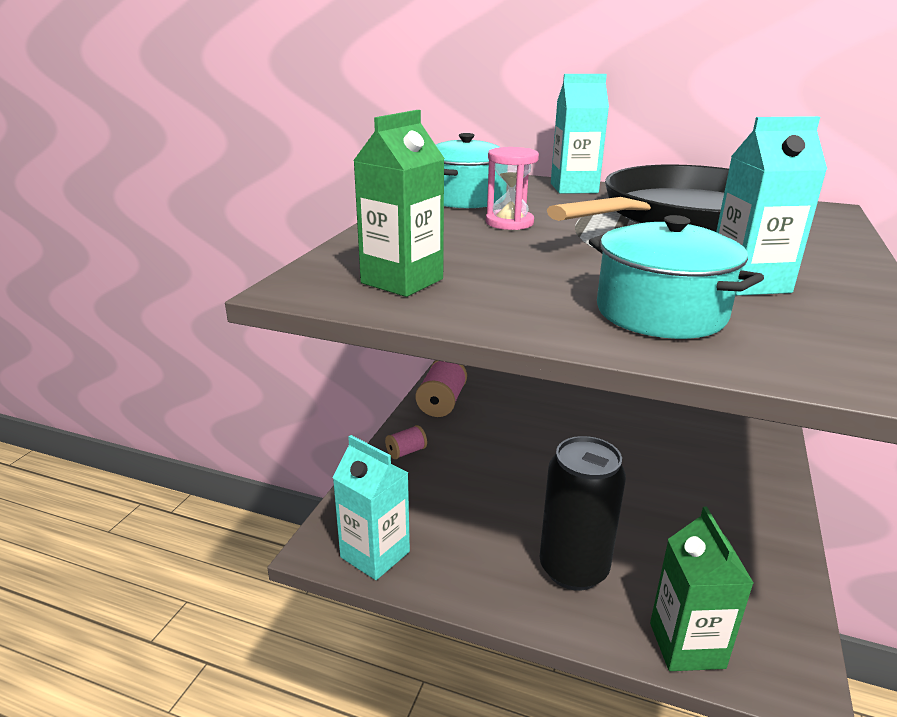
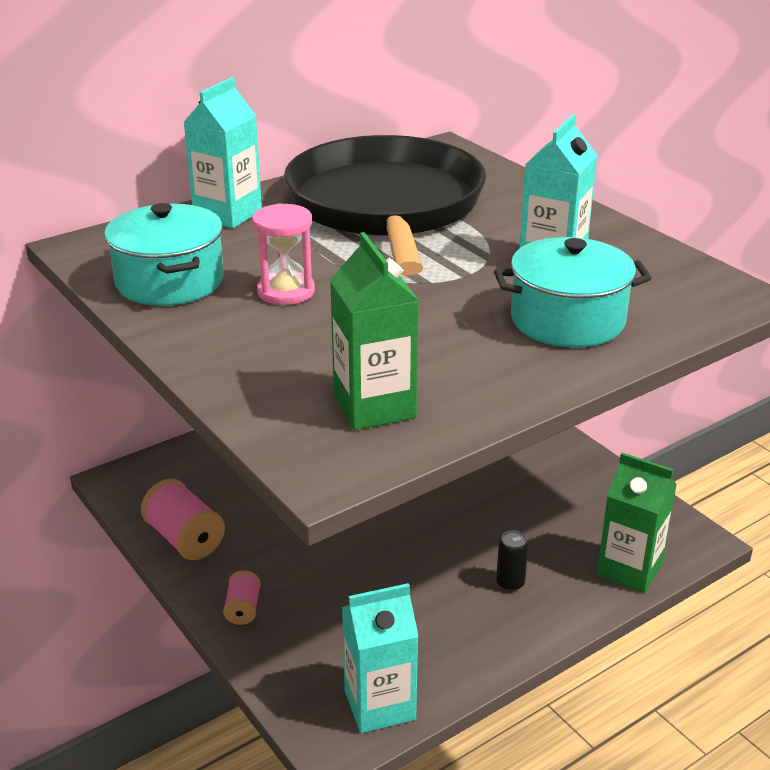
camera: 55 degrees left, 5 degrees up
black can [540,436,626,590] -> black can [496,530,529,591], size x0.41

